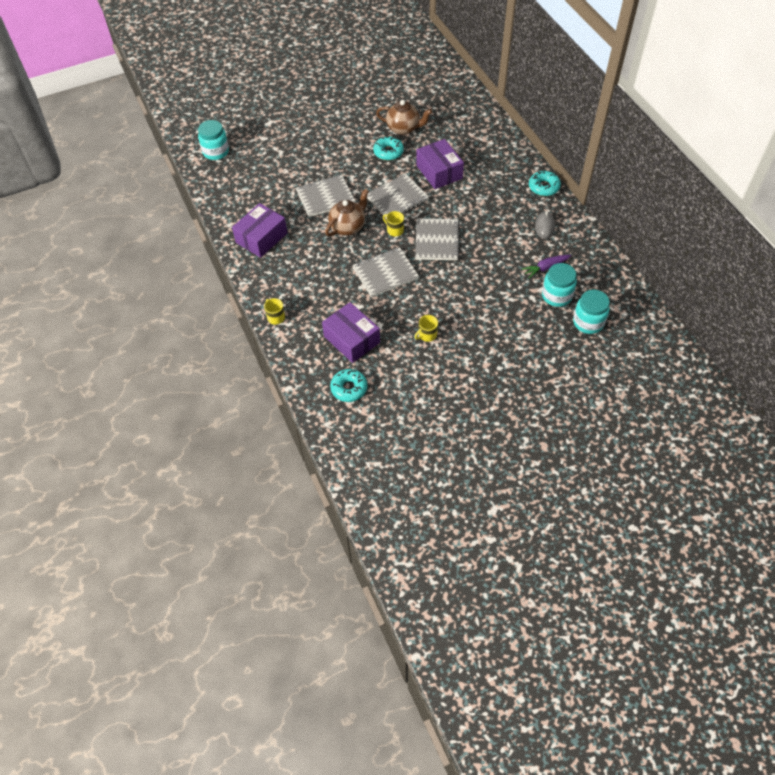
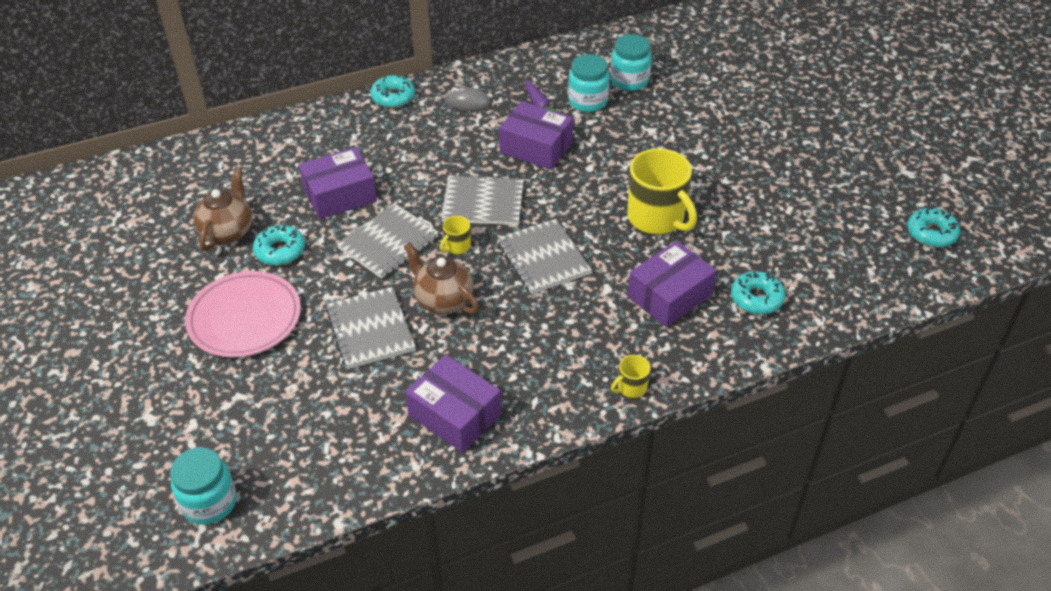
camera: 90 degrees left, 10 degrees down
grey notebook [367,174,429,215] -> grey notebook turned 75 degrees clockwise [337,203,439,278]
yellow mug [415,315,438,342] -> yellow mug [627,148,697,234], size x2.23
none -> pink plate [185,271,301,358]
none -> purple box [499,101,573,170]
none -> turquoise donut [907,207,960,247]

